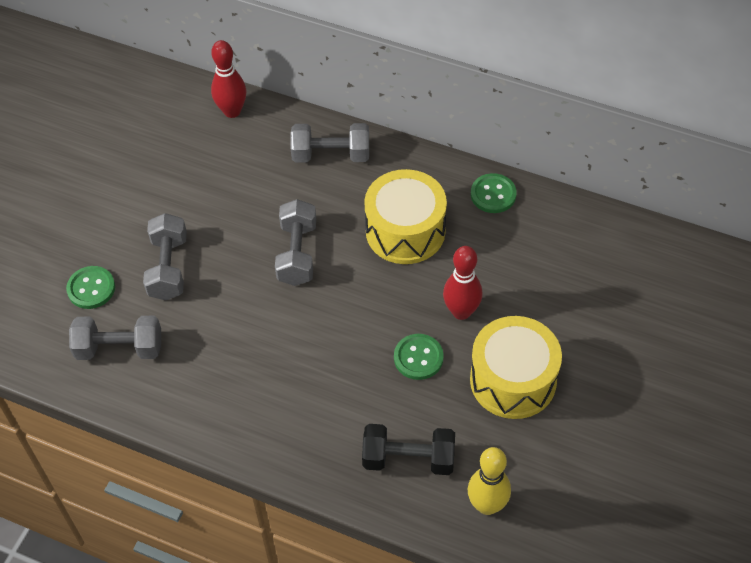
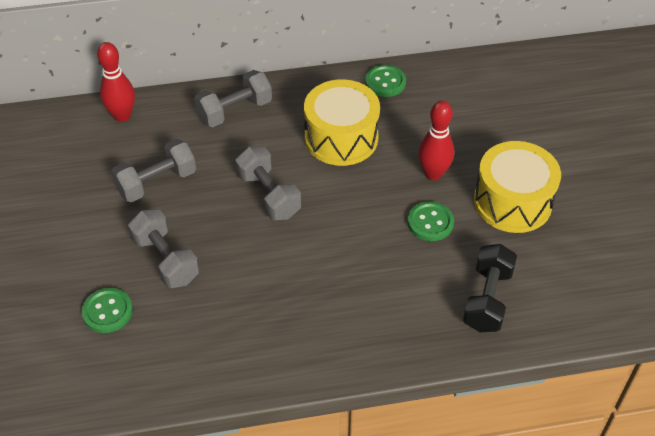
camera: 35 degrees left, 5 degrees down
grey dumbbell [69,316,161,360] -> grey dumbbell moved to [111,139,196,202]
black dumbbell [362,424,455,475] -> black dumbbell turned 45 degrees counterclockwise [463,244,517,332]
yellow bowling pin [468,447,511,515] -> none

